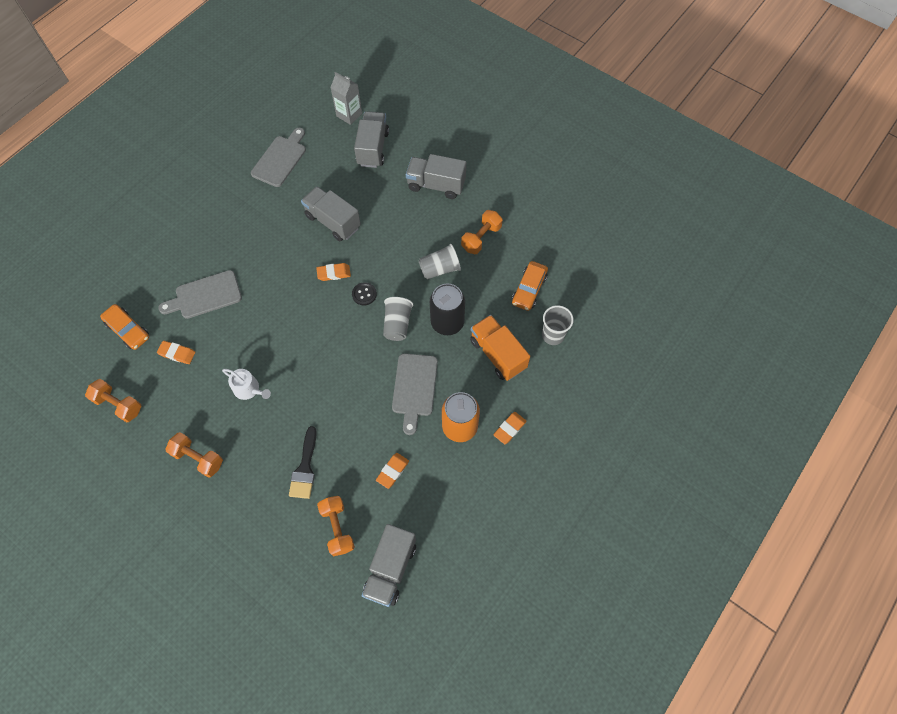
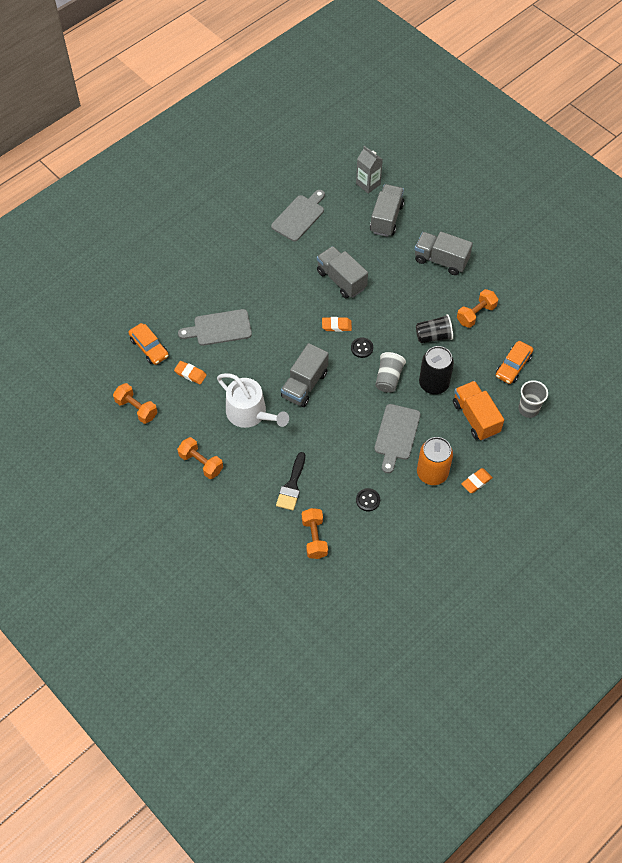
camera: 10 degrees right, 5 degrees down
white watering can [222,369,271,400] -> white watering can [217,373,289,428], size x1.73
grey truck [362,524,416,607] -> grey truck moved to [281,343,329,407]
orange eraser [376,453,409,489] -> black button [356,488,380,511]
grey cup [419,244,461,279] -> black cup [416,314,453,343]

